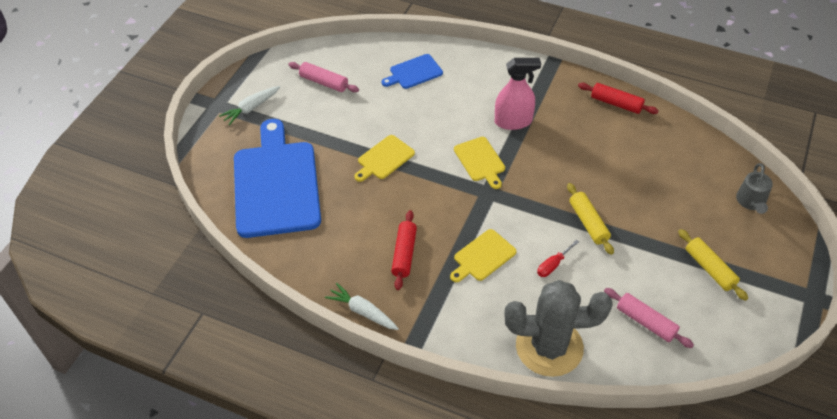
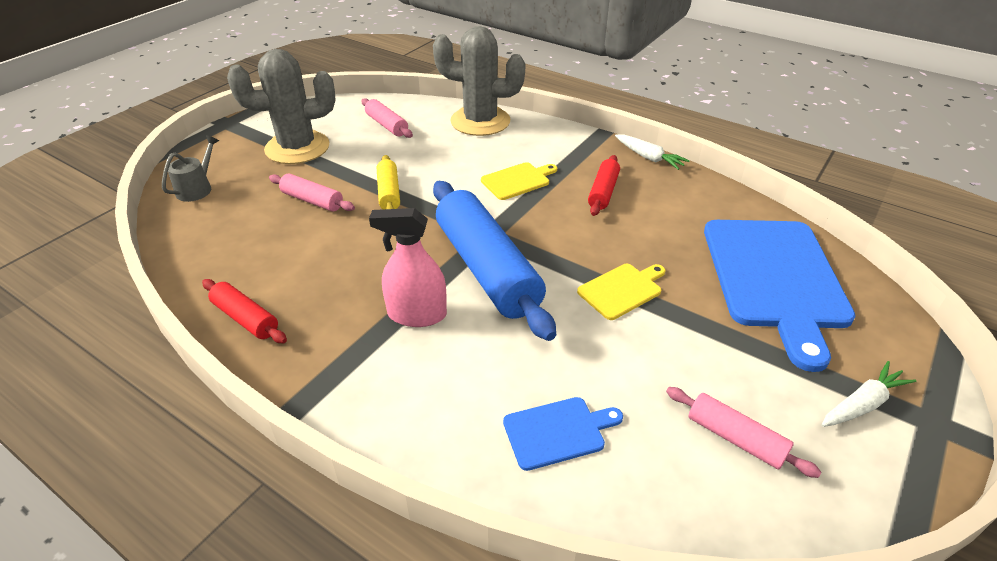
camera: 170 degrees left, 10 degrees down
yellow cutting board [454,137,505,189] -> blue rolling pin [433,181,556,341]
red screwdriver [537,240,579,277] -> none
yellow rolling pin [678,229,748,301] -> grey cactus [227,49,335,164]
none -> pink rolling pin [269,174,355,211]

